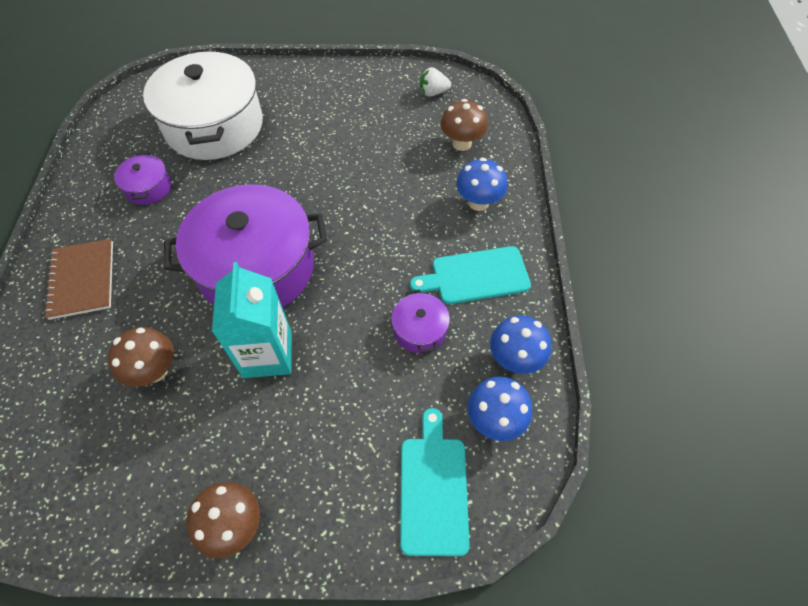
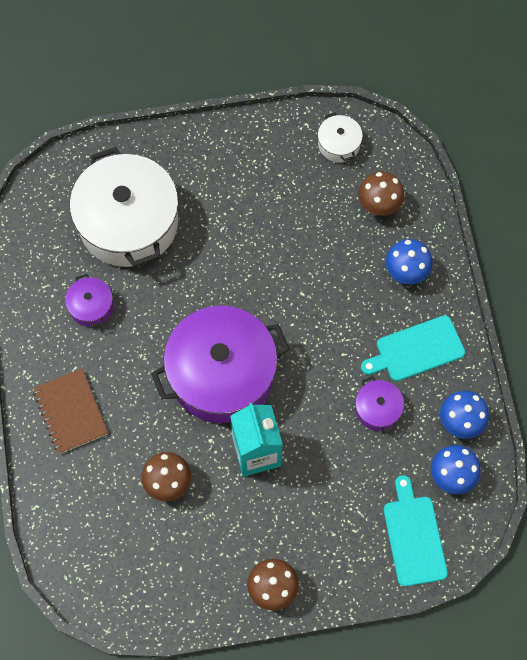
camera: 10 degrees left, 10 degrees up
white strawberry [420,67,451,97] -> white pot [318,112,363,163]

